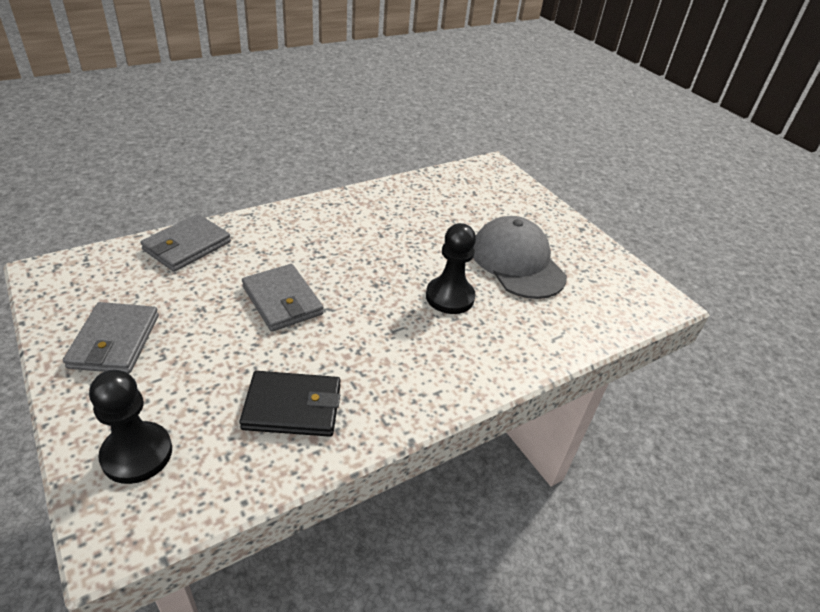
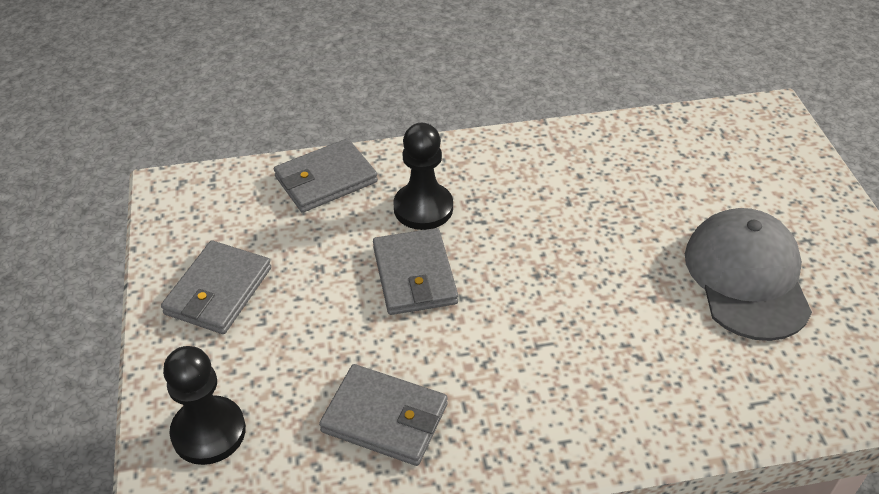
camera: 25 degrees right, 5 degrees up
black wallet [239,371,340,437] -> grey wallet [319,364,448,466]
black pawn [426,223,476,314] -> black pawn moved to [393,123,453,230]

